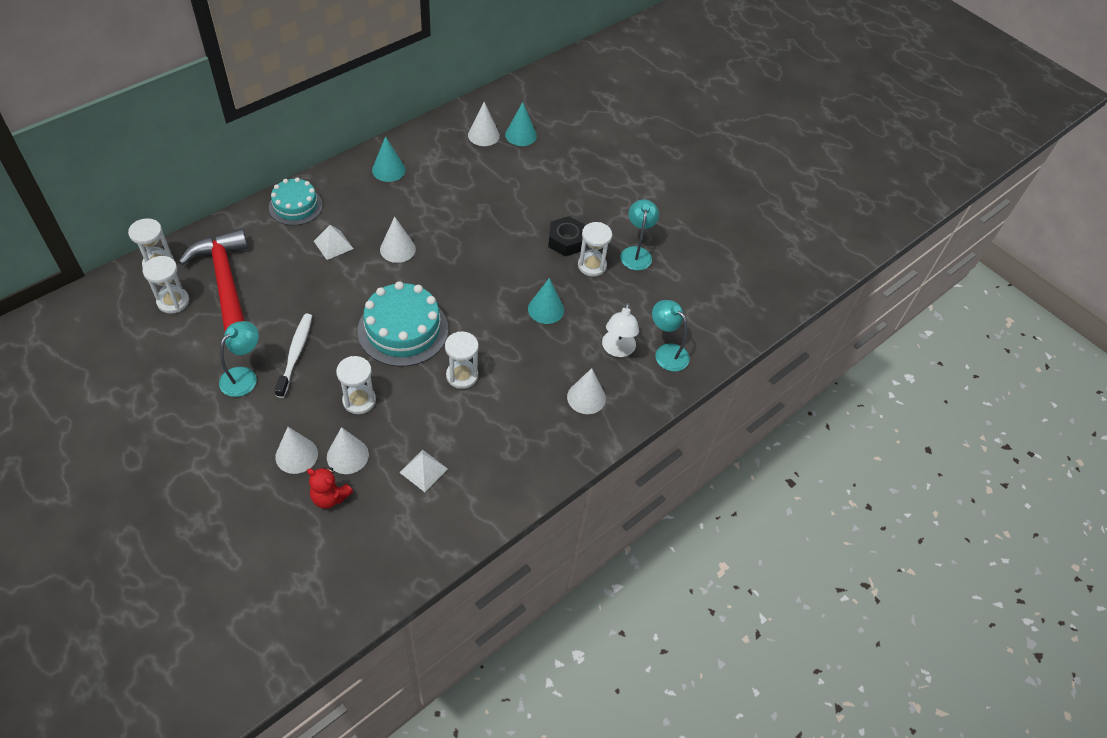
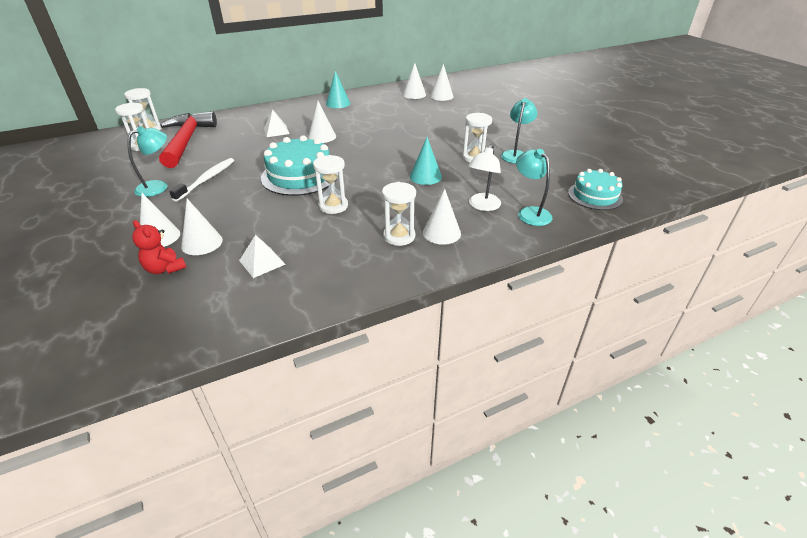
camera: 20 degrees right, 15 degrees down
turquoise cake [269,177,323,226] -> turquoise cake moved to [568,169,623,210]
white hourglass [336,356,376,414] -> white hourglass moved to [382,182,416,246]
turquoise cone [505,102,537,146] -> white cone [430,64,454,101]
black nut [548,216,586,257] -> none

